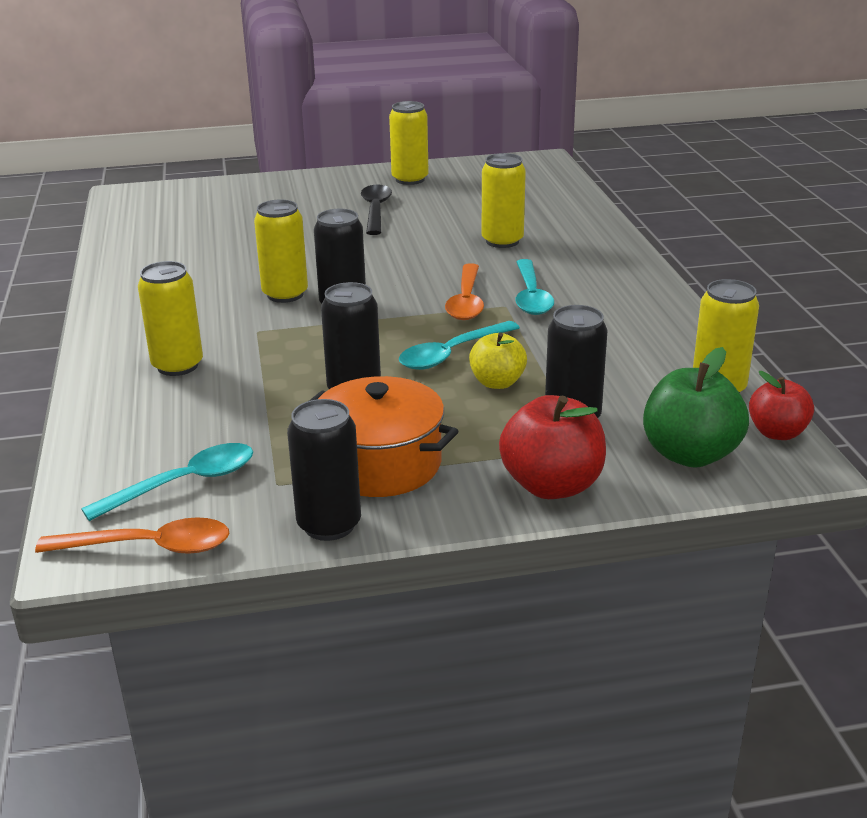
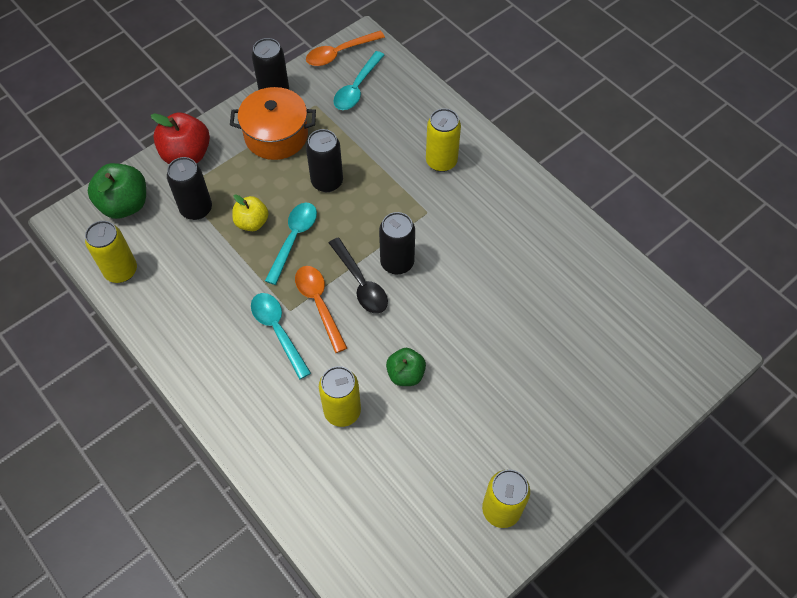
camera: 150 degrees right, 30 degrees up
yellow can [254,199,308,303] -> none
black spoon [361,184,392,235] -> black spoon moved to [329,238,388,314]
red apple [749,371,814,440] -> none
none -> green apple [386,348,426,386]

